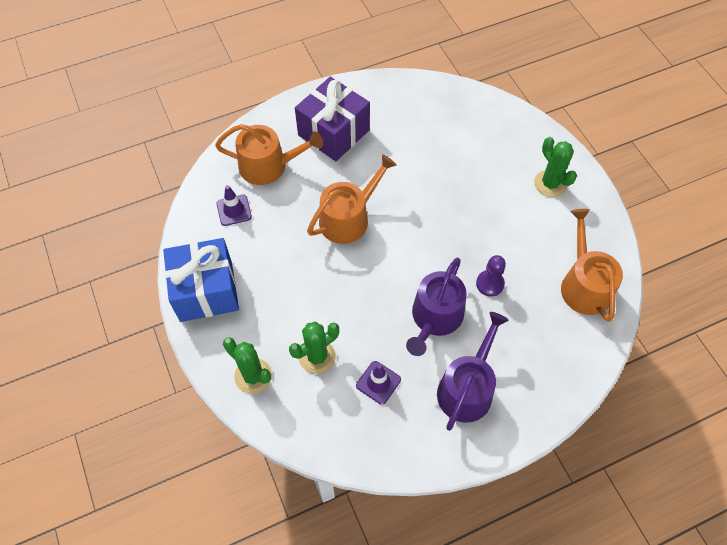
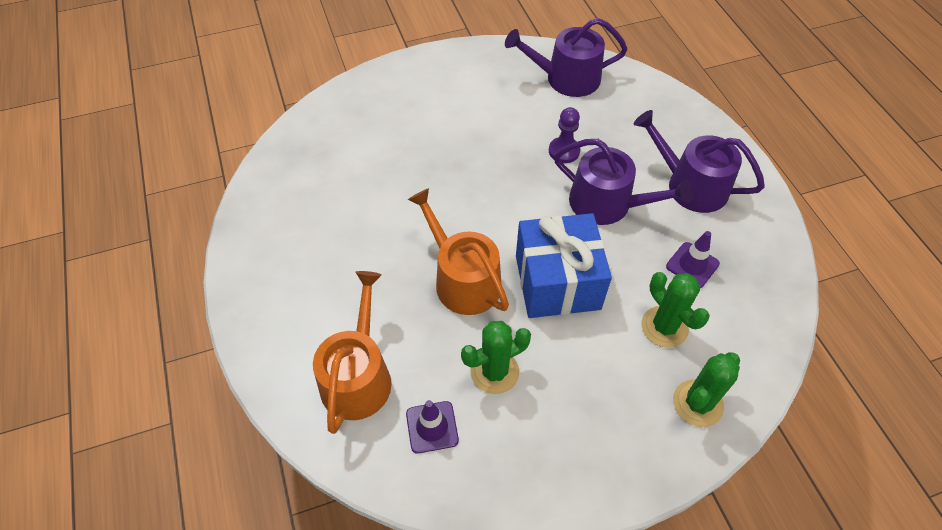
camera: 85 degrees left, 5 degrees down
blue gift [163,238,239,322] -> blue gift moved to [516,213,612,318]
purple gift [295,77,370,161] -> none
green cactus [534,137,577,197] -> green cactus moved to [461,321,531,394]
orange watering can [561,209,623,322] -> purple watering can [505,18,628,97]

